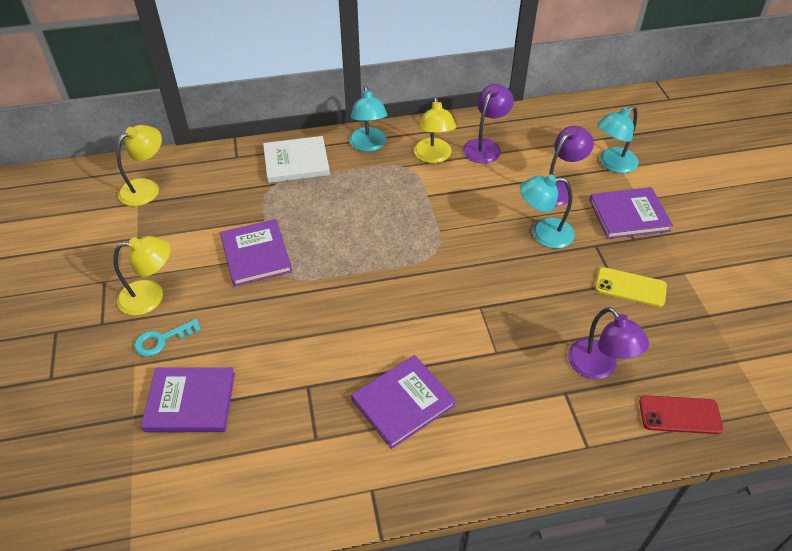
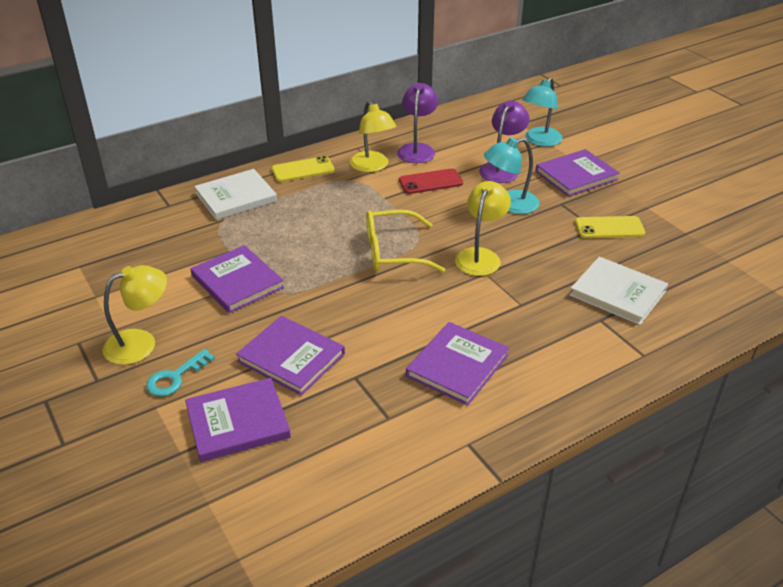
camera: 20 degrees left, 10 degrees down
yellow lamp [116,125,162,206] -> yellow lamp moved to [455,181,511,276]
turquoise lamp [349,86,387,152] -> yellow phone [272,156,335,182]
purple lamp [568,307,649,379] -> white book [570,257,668,325]
red phone [639,395,723,434] -> red phone moved to [399,168,463,194]
none -> purple book [236,316,345,396]
none -> yellow glasses [366,210,445,272]

